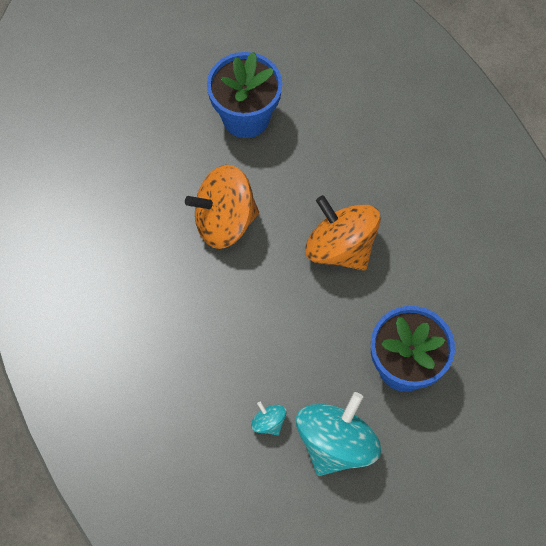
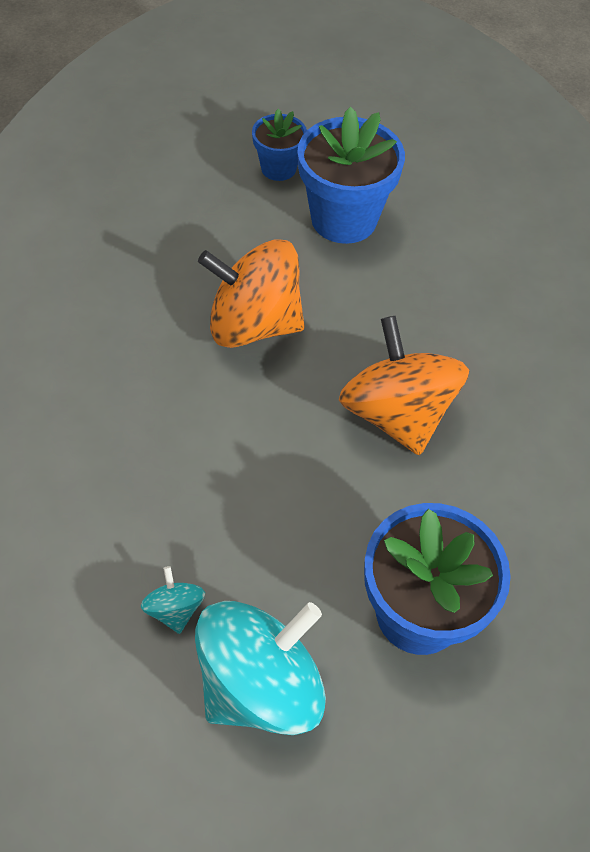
camera: 20 degrees right, 10 degrees down
none -> blue flower pot [252,109,307,181]

